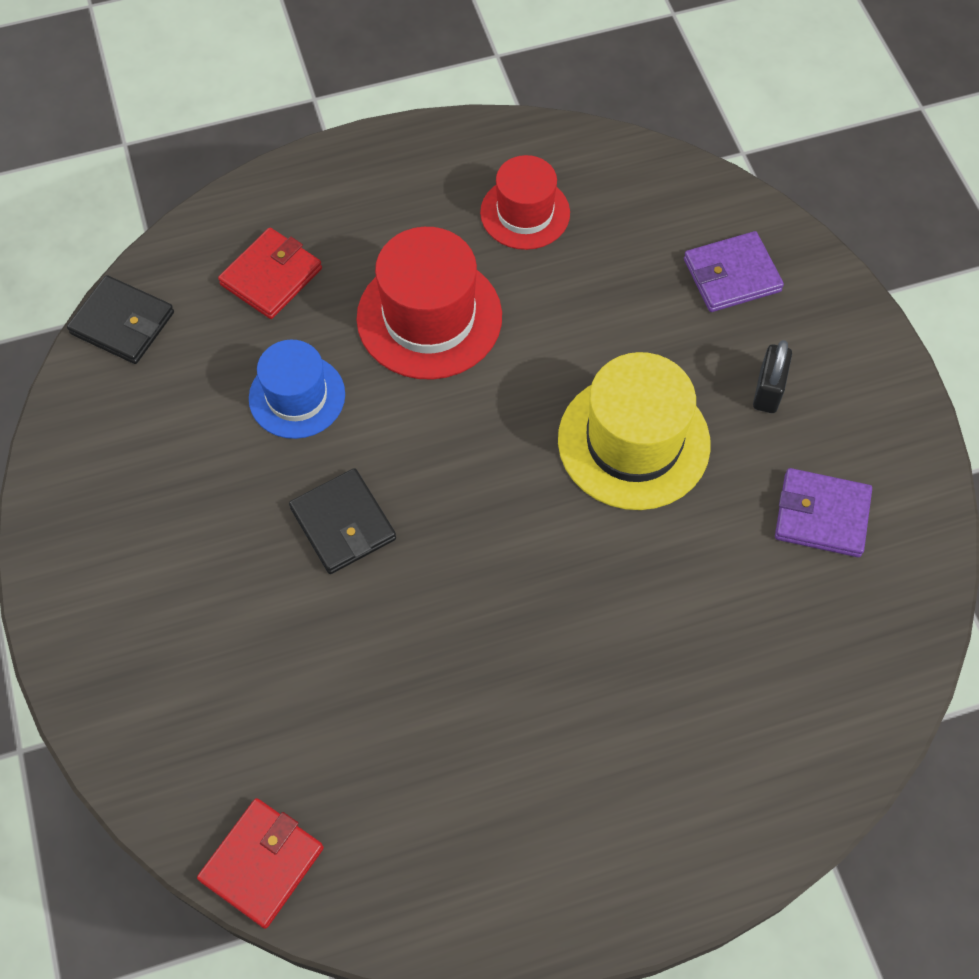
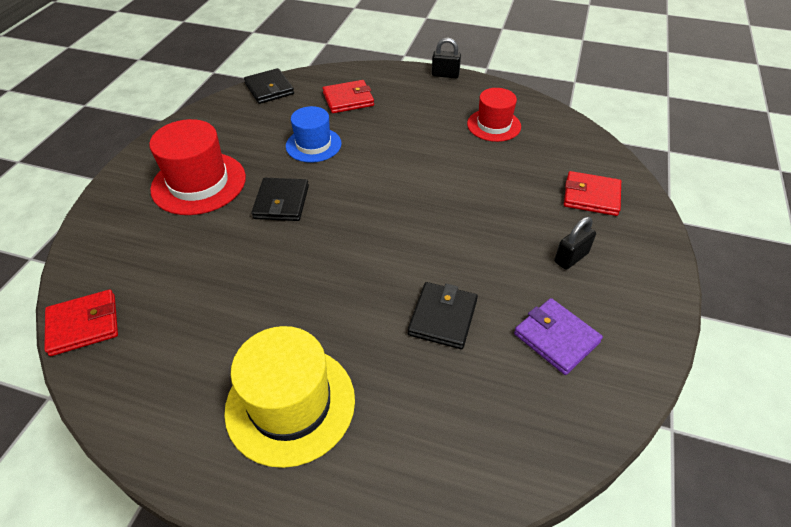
camera: 35 degrees right, 15 degrees down
red hat [357,227,502,380] -> red hat moved to [149,119,246,215]
yellow hat [558,352,711,510] -> yellow hat moved to [224,326,355,468]
purple wallet [684,231,784,312] -> red wallet [564,171,621,216]
none -> black wallet [408,282,478,349]
none -> black padlock [432,38,461,78]

